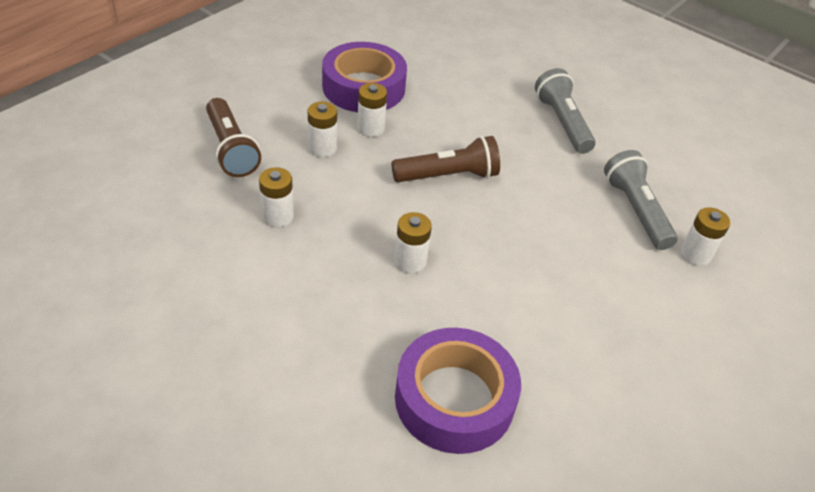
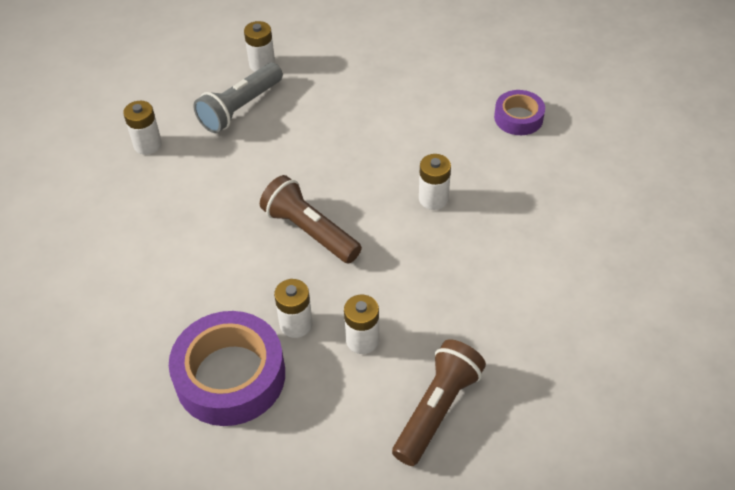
camera: 120 degrees left, 5 degrees up
white battery [259,167,294,227] -> white battery moved to [123,101,162,155]
purple tape [395,328,521,454] -> purple tape [494,90,545,135], size x0.55
grey flashlight [535,68,596,154] -> none

